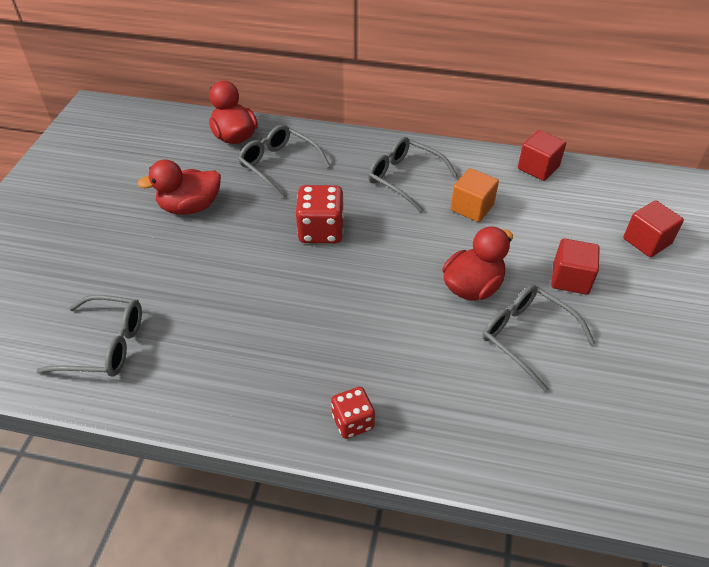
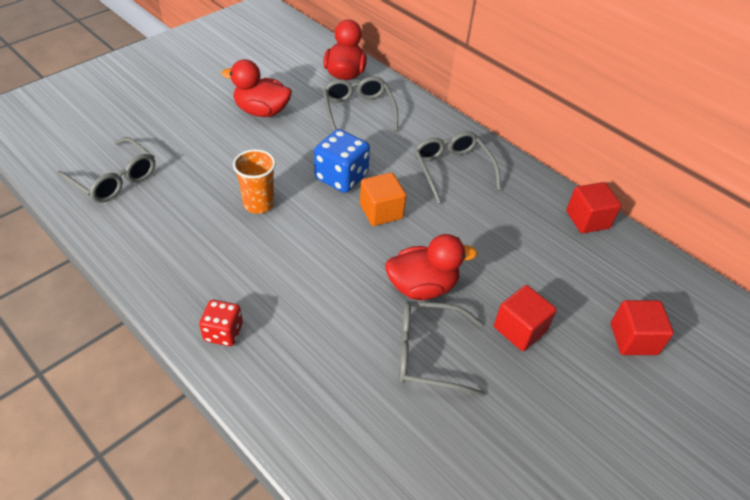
camera: 30 degrees right, 0 degrees up
red dice [296,185,344,243] -> blue dice [314,129,370,193]
orange cube [451,168,499,222] -> orange cube moved to [360,172,406,226]
grey glasses [482,285,595,392] -> grey glasses turned 75 degrees counterclockwise [399,301,485,397]
none -> orange cup [233,149,276,214]

